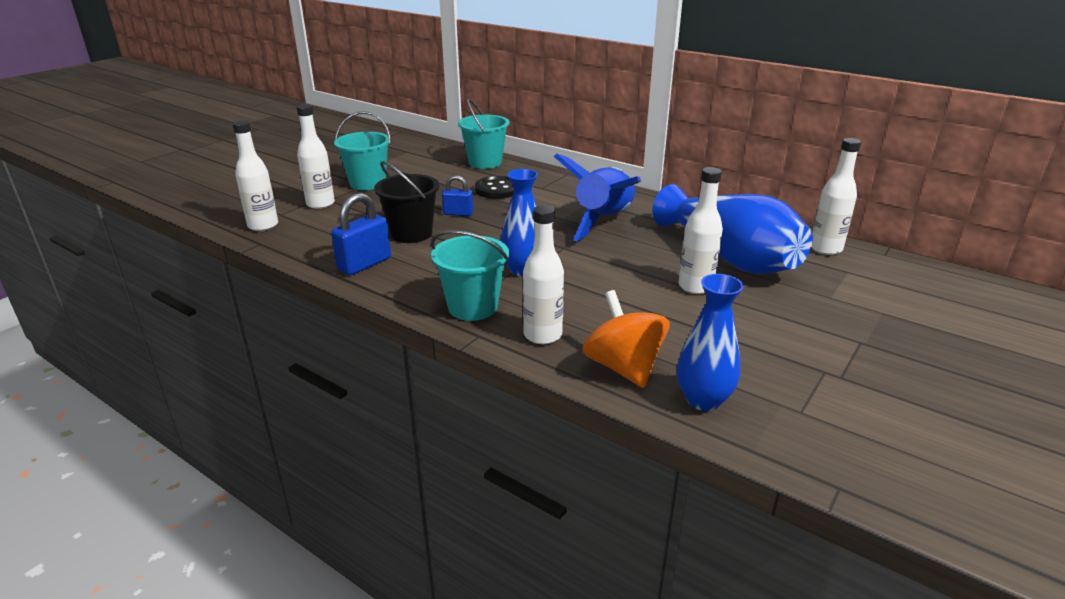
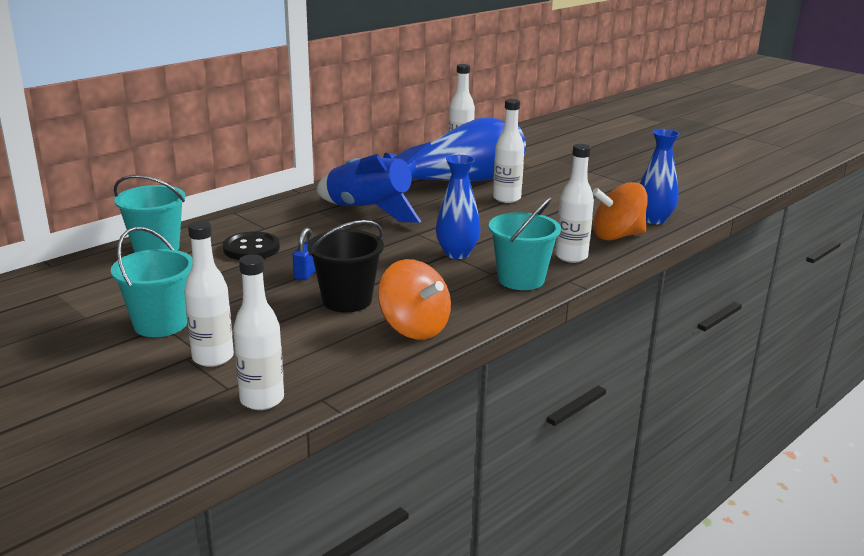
camera: 80 degrees left, 5 degrees down
blue padlock [331,193,391,275] -> orange spinning top [378,259,451,339]

